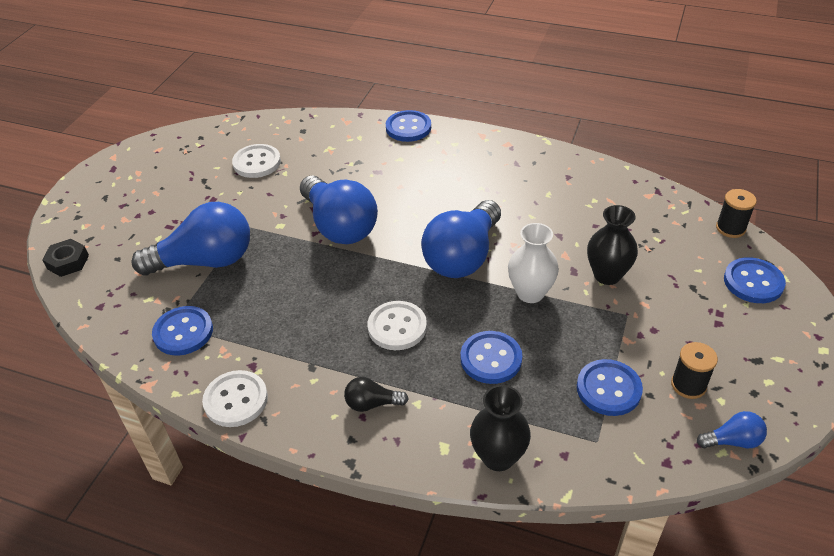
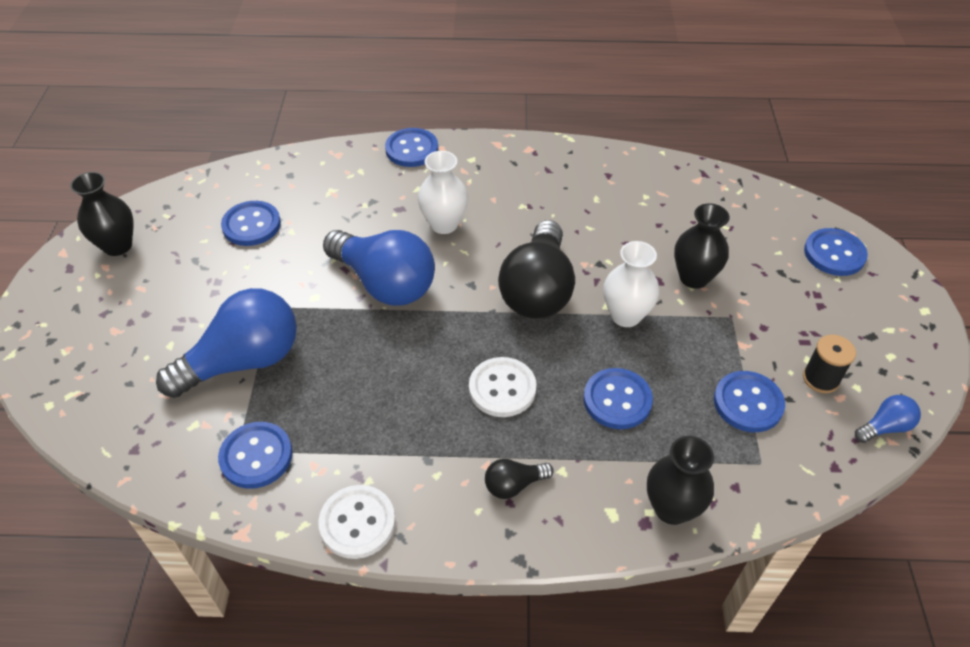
camera: 20 degrees left, 5 degrees up
black nut [42,239,89,277] -> none
white button [232,144,281,178] -> blue button [221,201,281,246]
blue light bulb [421,200,501,278] -> black light bulb [498,220,575,319]
black spool [716,189,757,238] -> none
none -> black vase [70,172,134,256]
none -> white vase [418,151,468,234]

